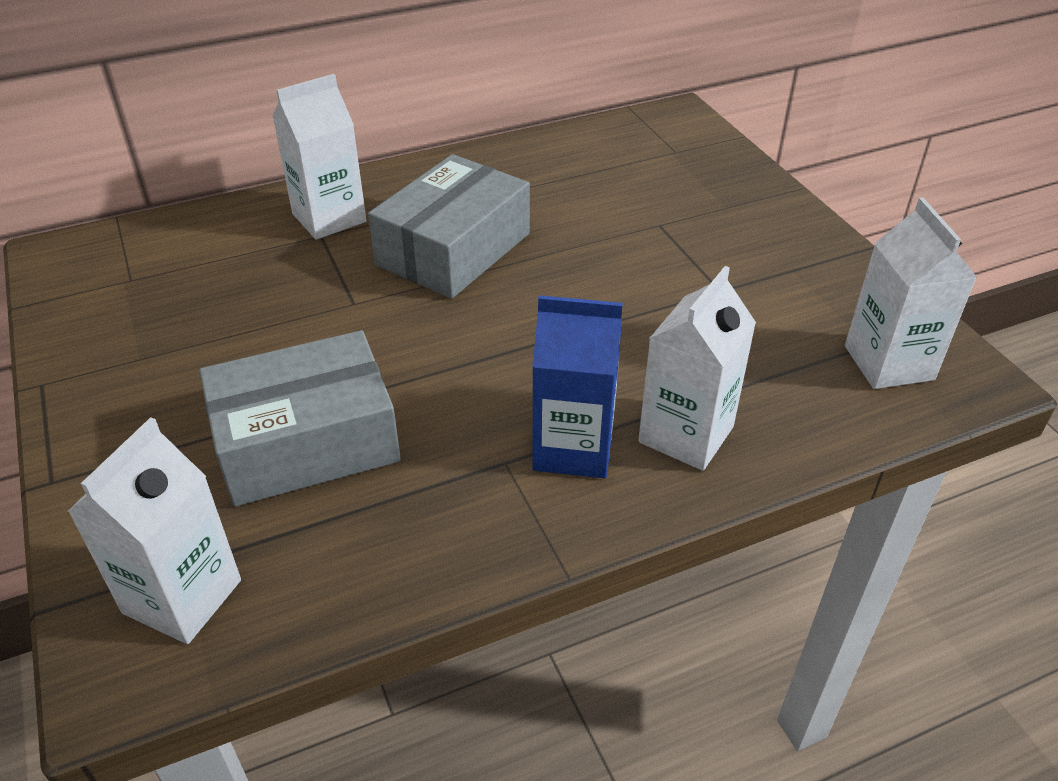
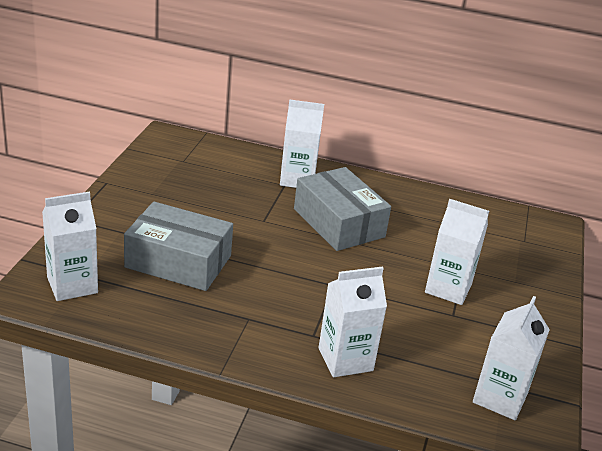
camera: 35 degrees right, 10 degrees down
grey box [368,154,530,299] -> grey box turned 75 degrees clockwise [294,167,391,251]
blue carton [532,295,623,478] -> none
none -> white carton [425,199,489,305]

